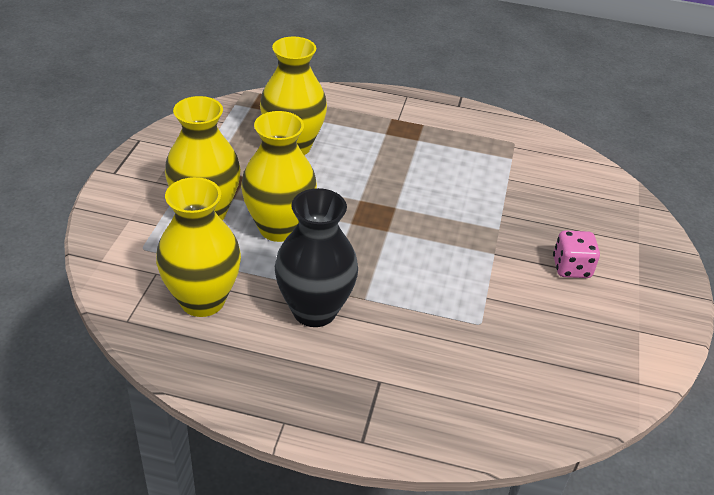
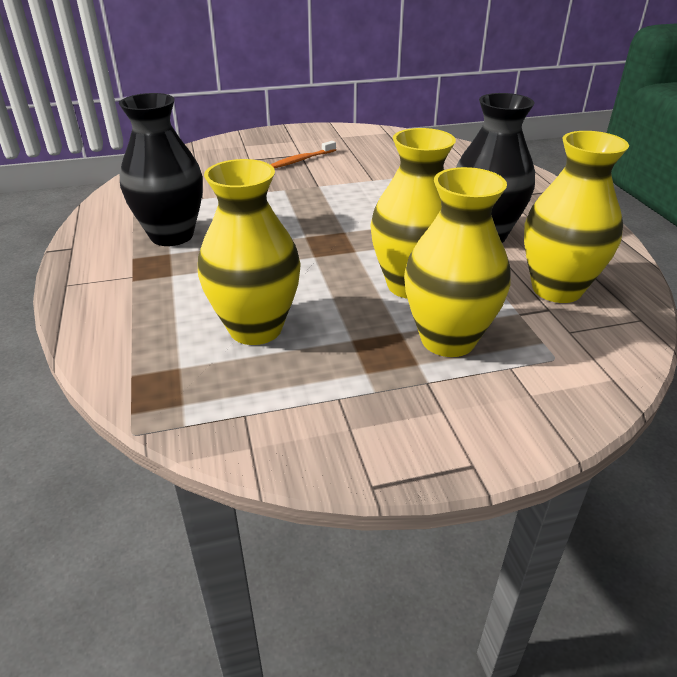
camera: 115 degrees left, 5 degrees down
pink dice [553,230,600,278] -> orange toothbrush [270,141,336,168]
none -> black vase [119,93,203,246]

